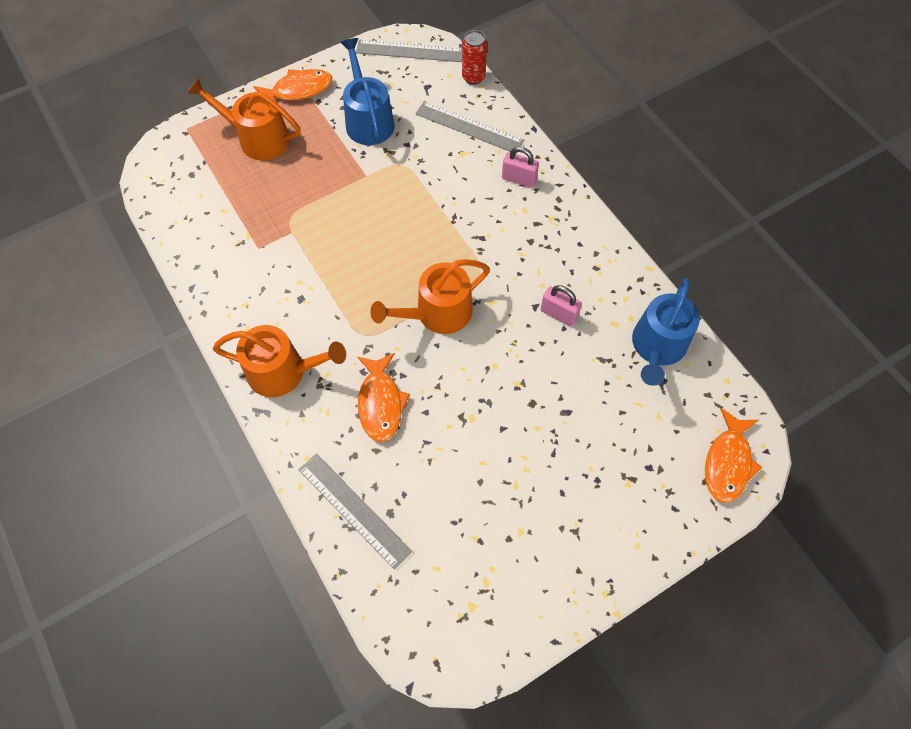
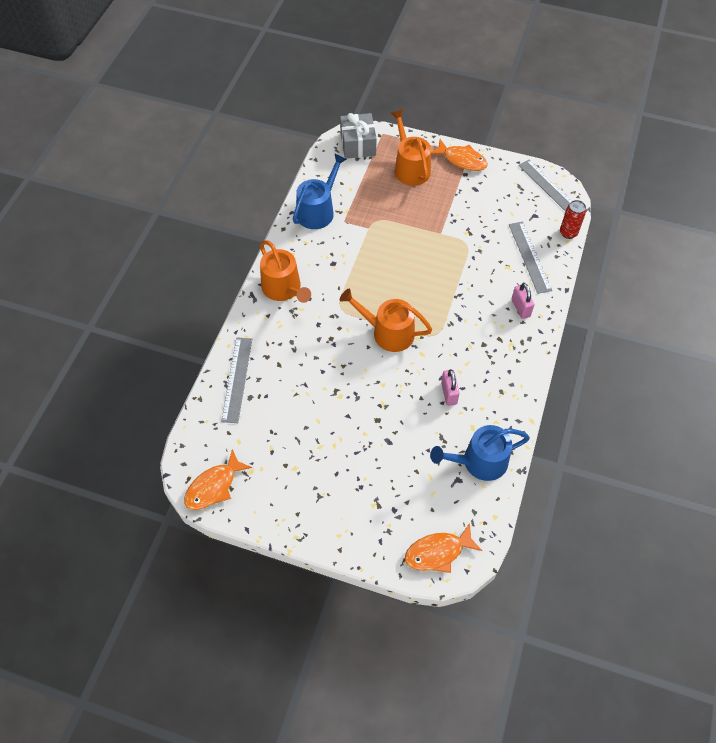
camera: 50 degrees right, 5 degrees down
blue watering can [340,38,395,145] -> blue watering can moved to [293,153,347,229]
orange fish [357,353,410,442] -> orange fish moved to [184,449,252,510]
none -> grey gift [340,113,377,159]

